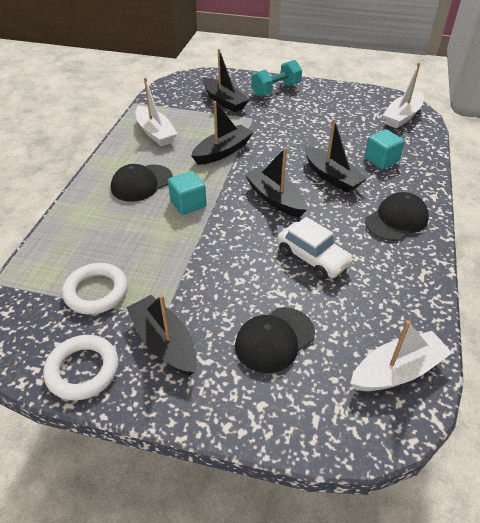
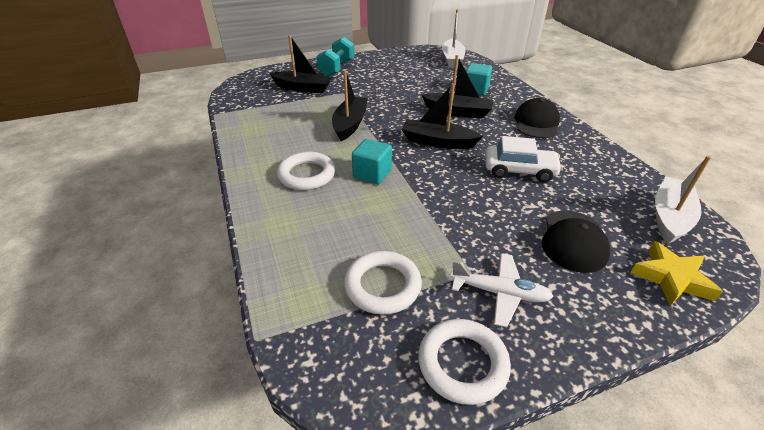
camera: 35 degrees left, 5 degrees down
black cap [111,164,173,202] -> white ring [277,152,335,190]
black boat [126,294,197,376] -> white plane [450,253,554,327]
white boat [135,77,177,147] -> none
none -> yellow star [631,241,723,306]

